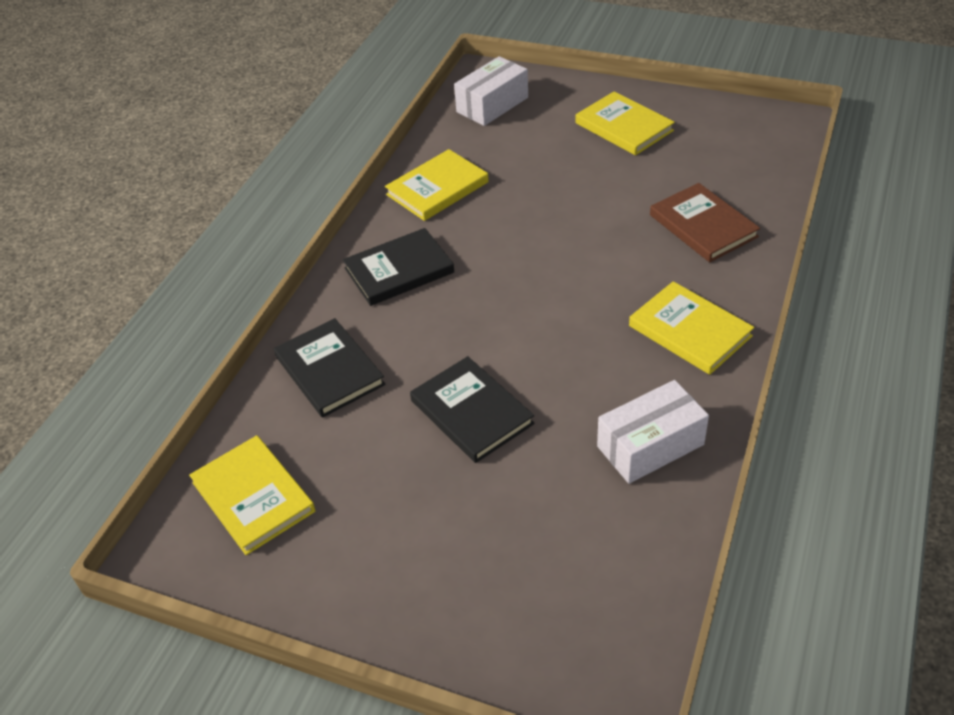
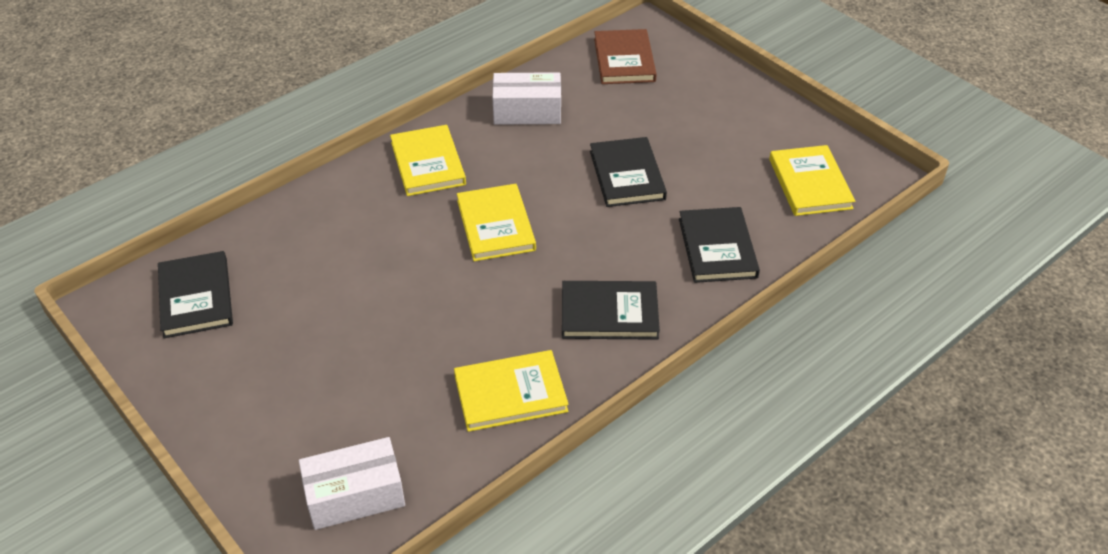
camera: 155 degrees left, 0 degrees up
yellow book [576,91,675,155] -> yellow book moved to [457,184,536,261]
brown book [650,183,760,262] -> brown book moved to [594,29,657,84]
none -> black book [158,251,233,338]

